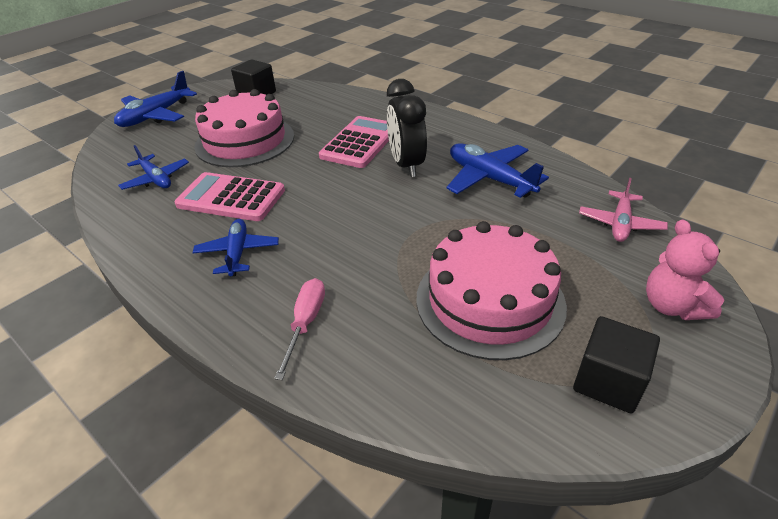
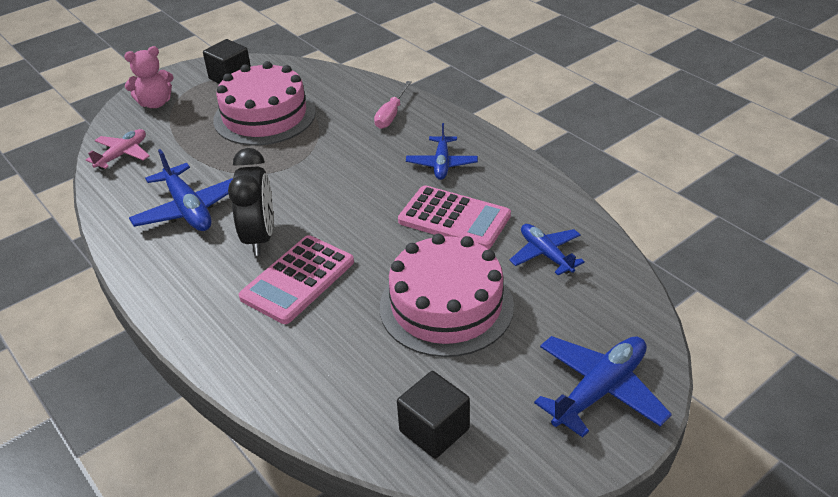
camera: 170 degrees left, 0 degrees up
pink teddy bear [646,219,724,320] -> pink teddy bear turned 75 degrees clockwise [124,46,174,108]

